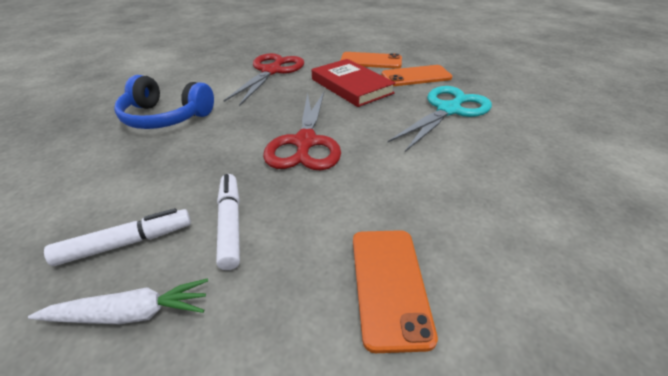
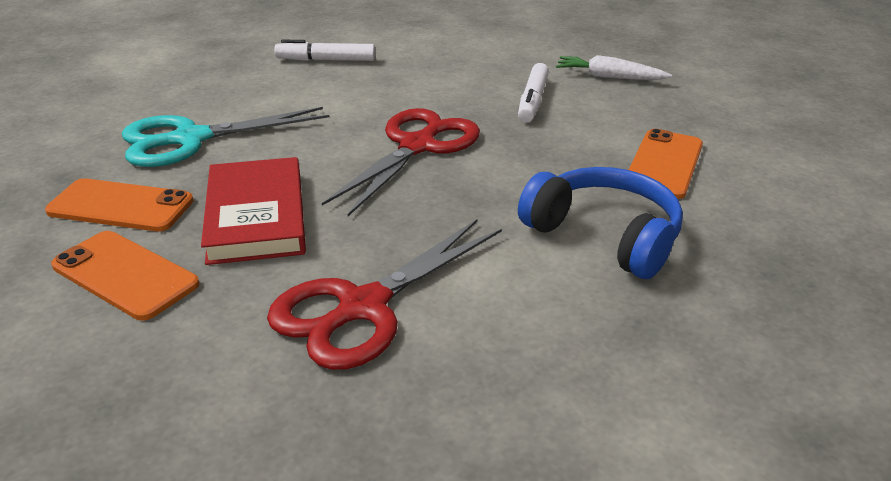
camera: 155 degrees left, 5 degrees down
white marker [44,208,191,266] -> white marker moved to [274,40,375,61]
orange phone [353,230,438,353] -> orange phone moved to [629,129,703,199]

